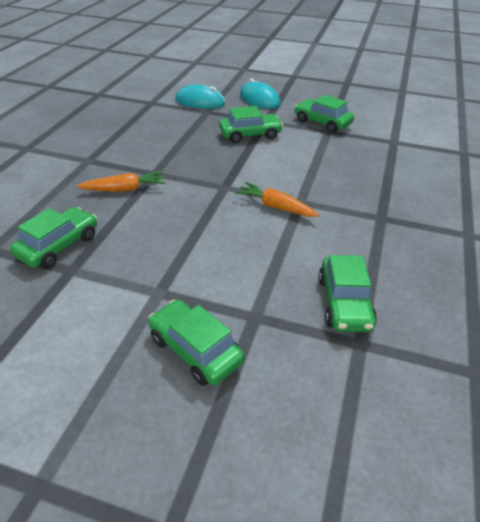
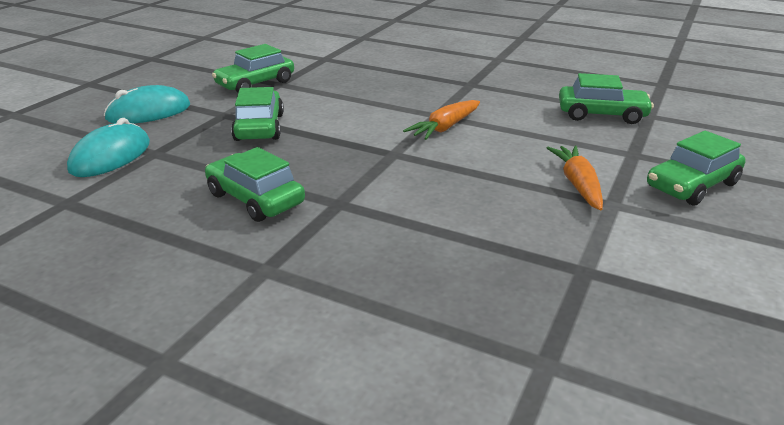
camera: 80 degrees left, 10 degrees down
green car [10,207,97,269] -> green car moved to [205,147,305,222]
orange carrot [77,171,166,192] -> orange carrot moved to [546,146,603,210]

